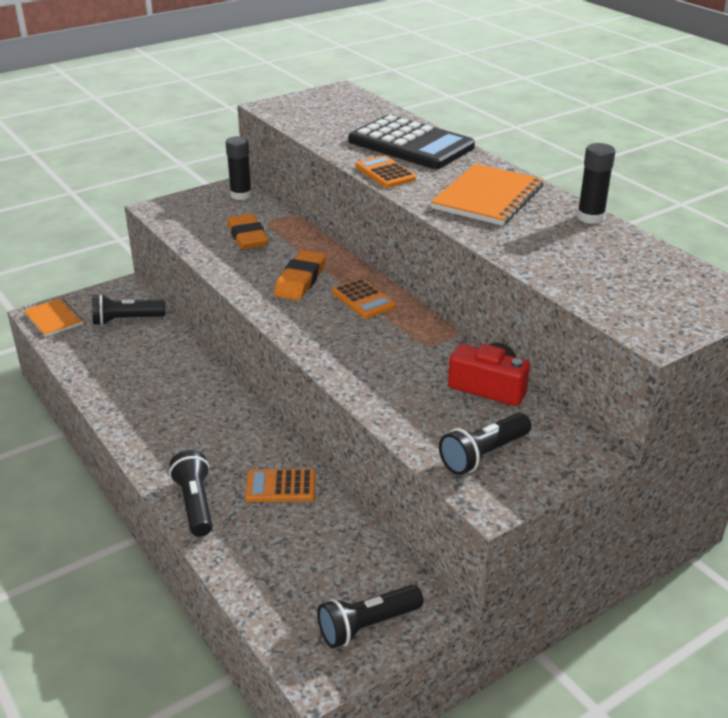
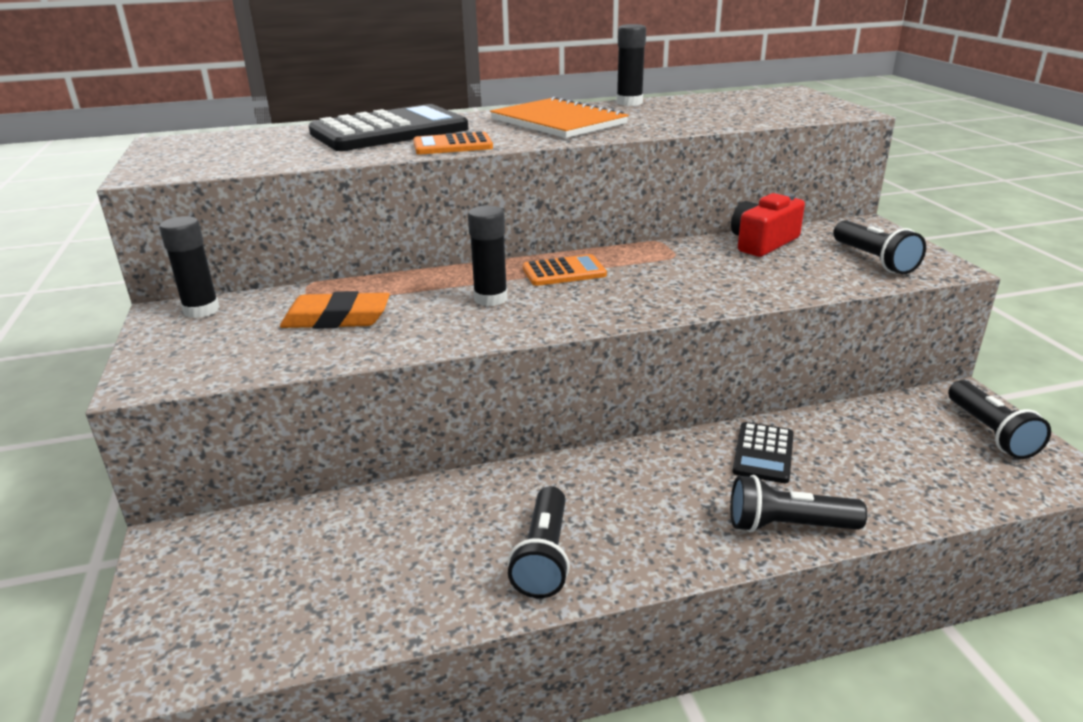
camera: 70 degrees left, 5 degrees down
orange notebook [24,298,83,337] -> none
black flashlight [92,294,165,326] -> black flashlight moved to [508,486,570,598]
orange calculator [245,469,316,502] -> black calculator [732,422,794,483]
orange eraser [274,250,326,300] -> black glue stick [468,205,508,306]

